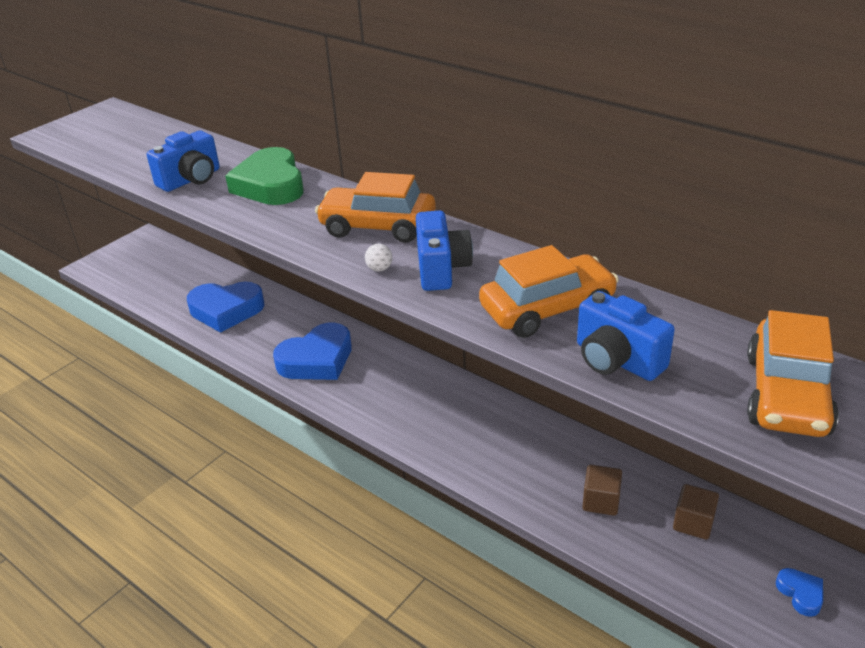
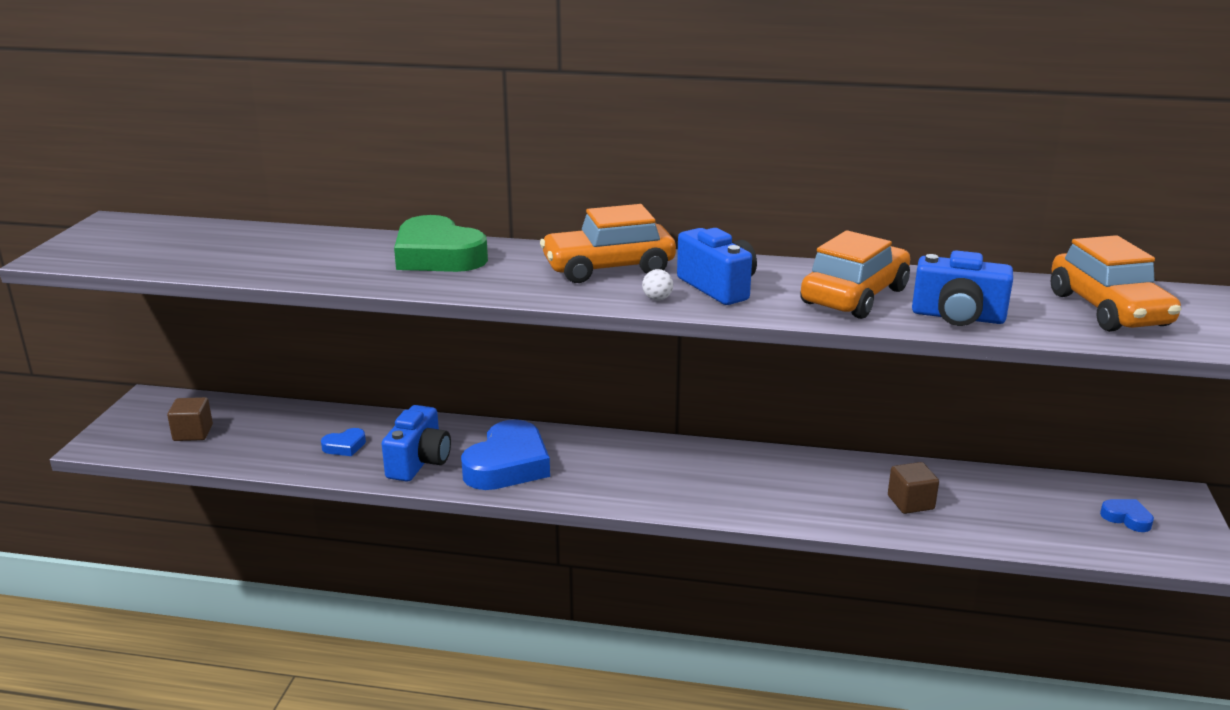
camera: 30 degrees left, 10 degrees down
blue camera [147,131,220,192] -> blue camera moved to [382,405,451,482]
blue heart [187,282,265,333] -> blue heart [321,428,366,456], size x0.45
brown cube [673,484,719,540] -> brown cube moved to [167,397,213,441]

